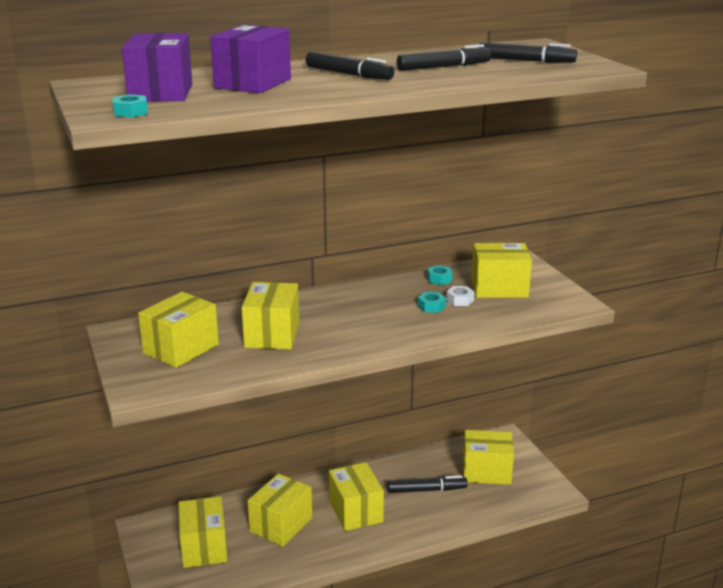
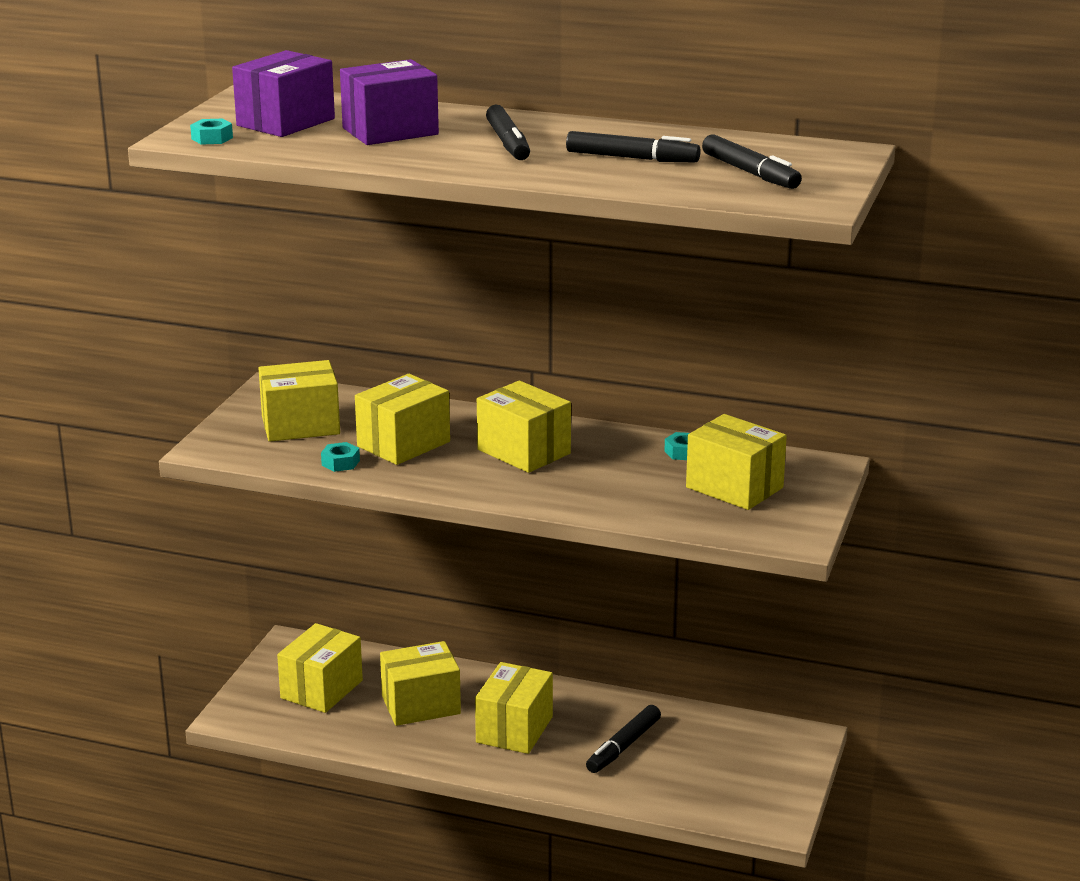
camera: 40 degrees right, 0 degrees up
black marker [387,475,468,493] -> black marker turned 90 degrees clockwise [586,705,661,773]
turquoise nut [418,292,446,313] -> turquoise nut moved to [321,442,360,472]
white nut [446,286,475,306] -> none
yellow box [463,430,514,485] -> yellow box moved to [477,381,571,473]

